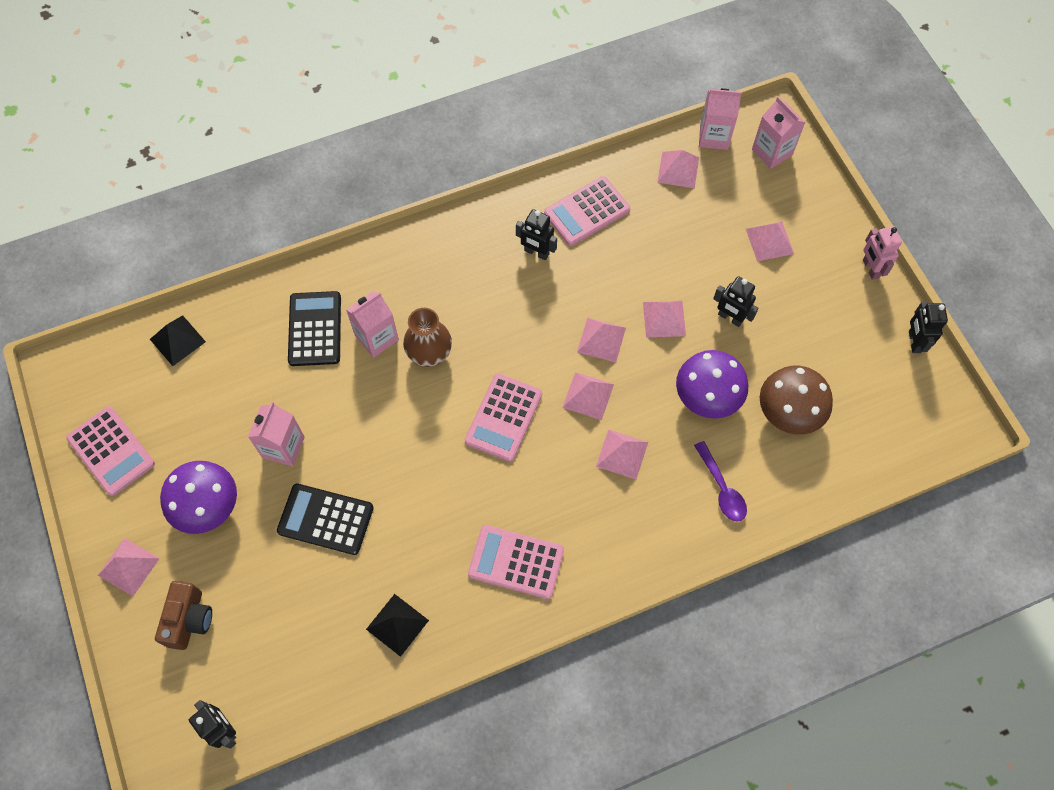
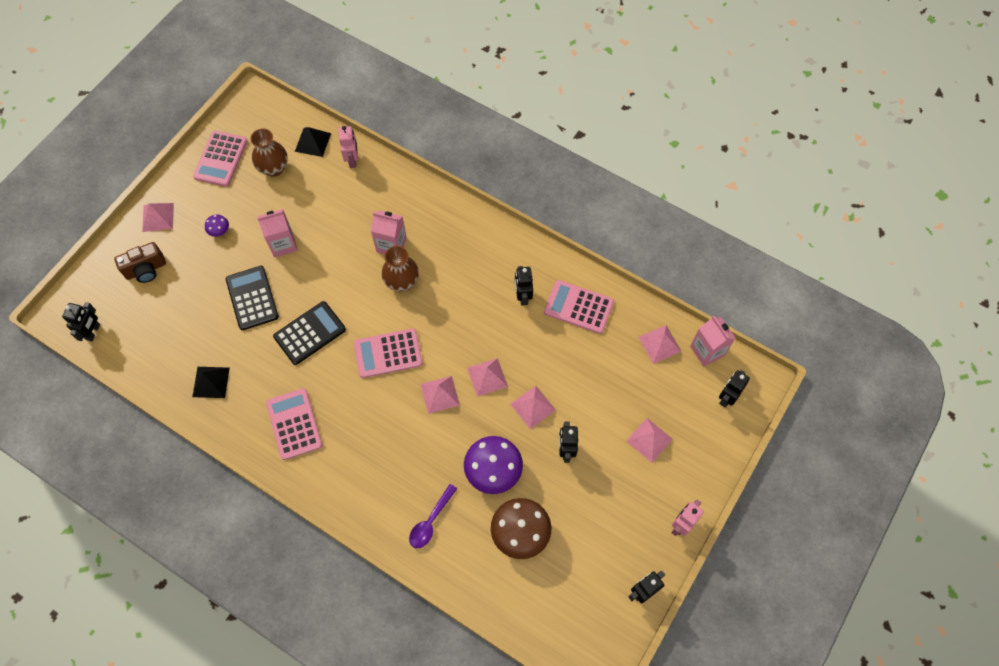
camera: 55 degrees right, 0 degrees up
purple mushroom [160,461,237,534] -> purple mushroom [205,214,229,237], size x0.46
black calculator [288,291,341,366] -> black calculator moved to [273,301,346,365]
pink pyramid [596,429,648,480] -> none
pink carton [752,96,806,169] -> black robot [719,370,750,408]
none -> brown vase [250,129,288,177]
none -> pink robot [338,126,358,168]

